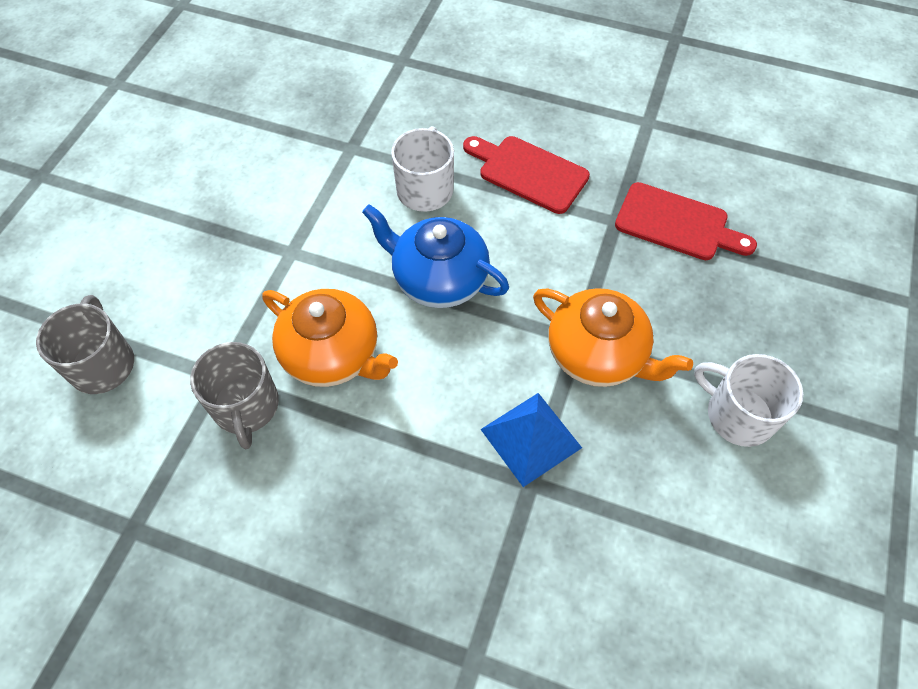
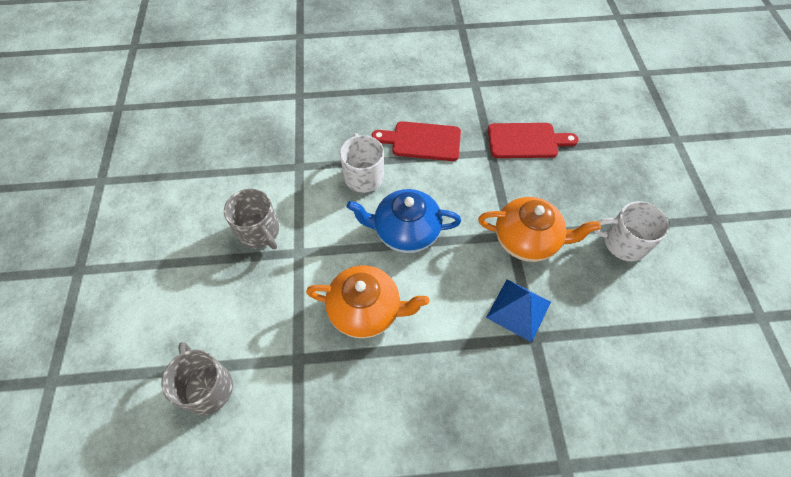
camera: 25 degrees left, 0 degrees up
grey mug [190,342,279,449] -> grey mug moved to [224,189,279,249]

